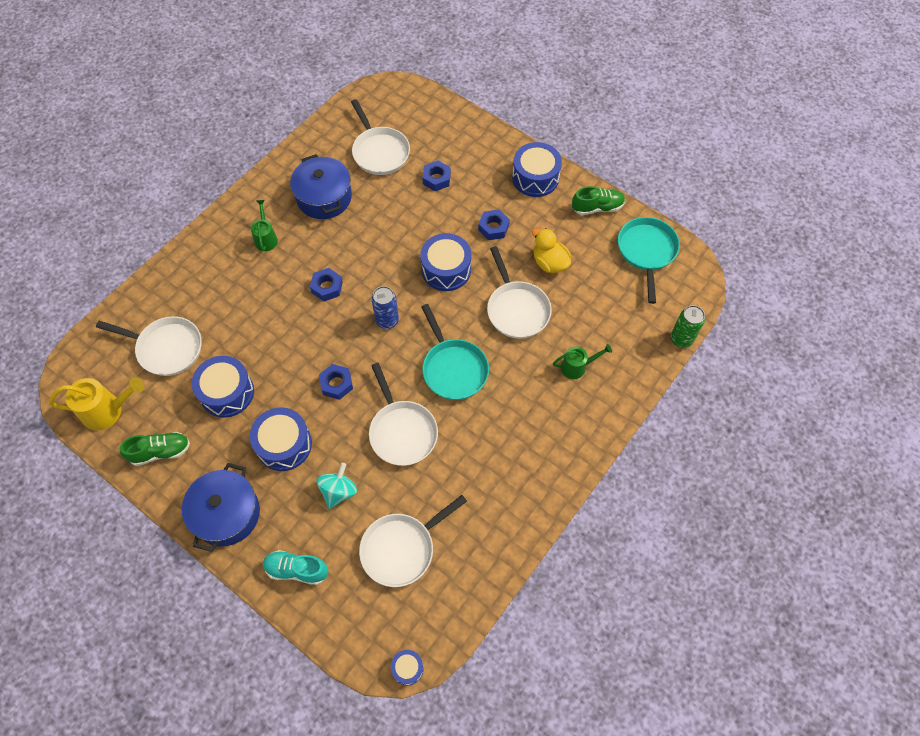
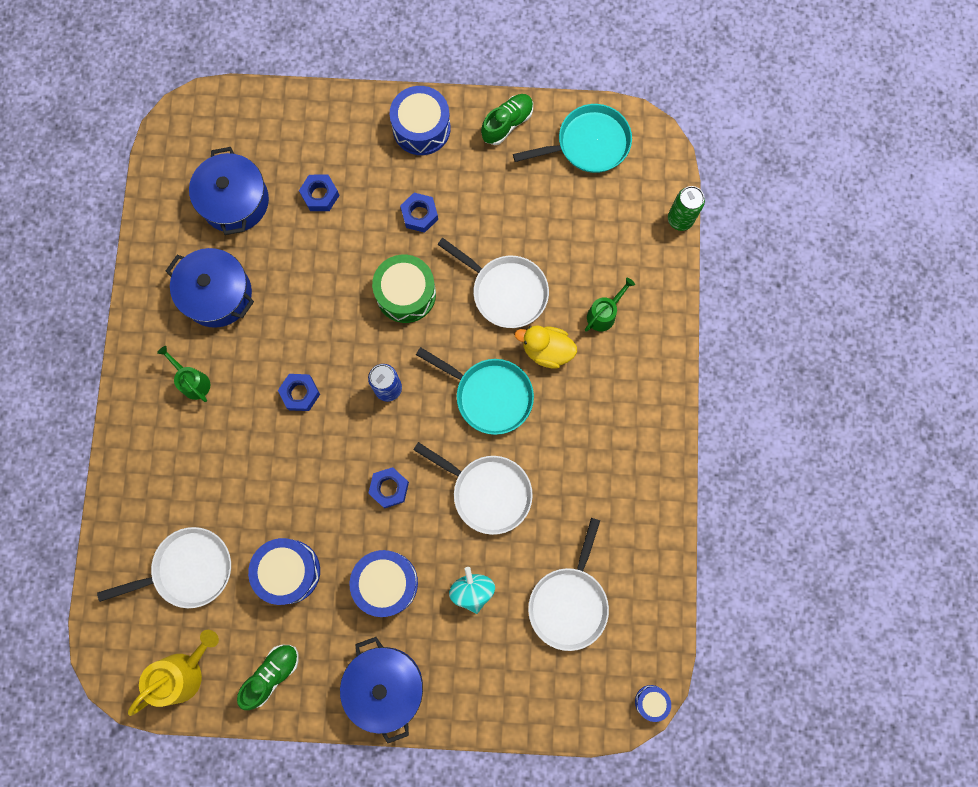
camera: 35 degrees left, 15 degrees up
turquoise shoe [263,550,328,585] -> none
white pan [351,99,410,175] -> blue pot [189,147,269,235]
blue drum [420,233,471,291] -> green drum [372,255,436,323]
yellow duck [532,228,571,273] -> yellow duck moved to [515,325,577,369]
turquoise pan [618,217,680,304] -> turquoise pan turned 105 degrees clockwise [513,104,632,173]

